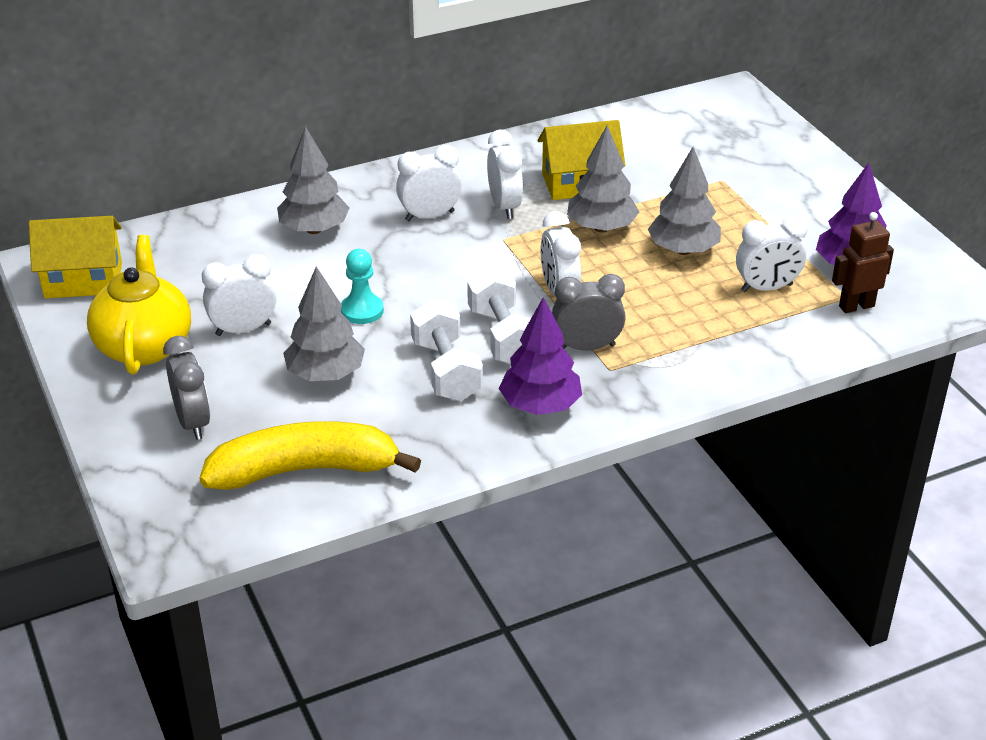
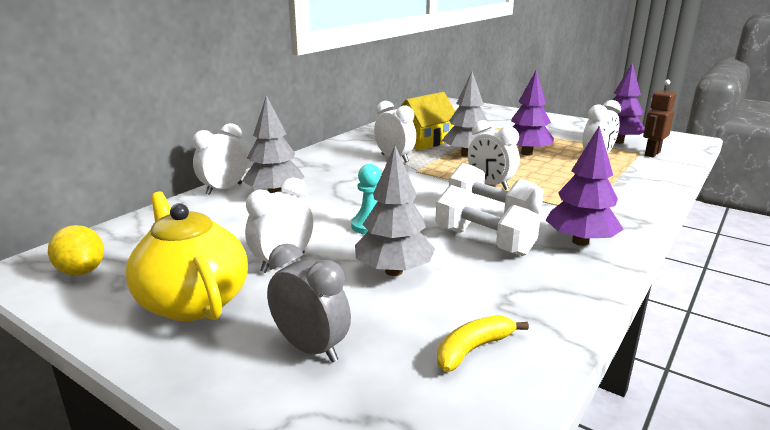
camera: 30 degrees left, 15 degrees down
yellow house [29,216,122,298] -> yellow lemon [48,225,104,276]
yellow banana [199,421,421,490] -> yellow banana [437,315,529,372], size x0.47
white clock [396,145,462,221] -> white clock moved to [192,123,247,195]
grey clock [552,274,626,350] -> none
grey tree [648,147,721,255] -> purple tree [511,71,554,155]

